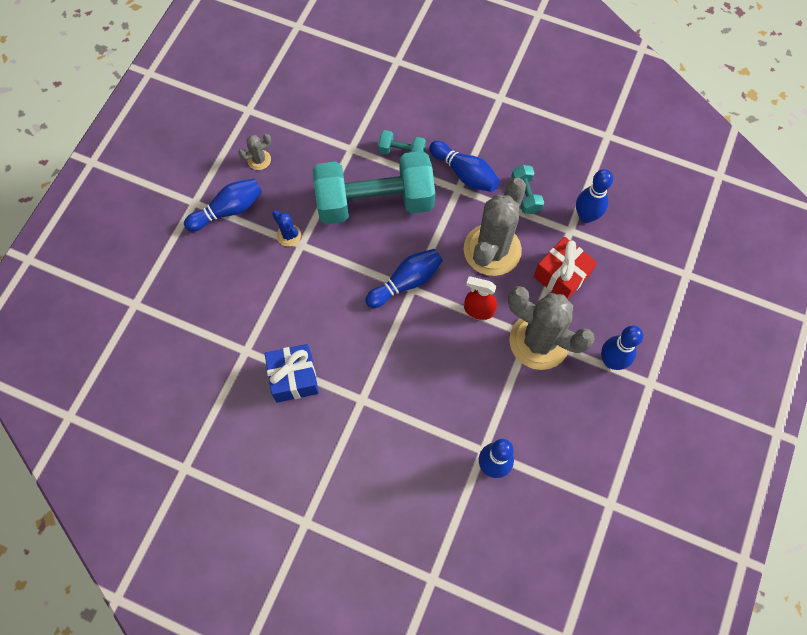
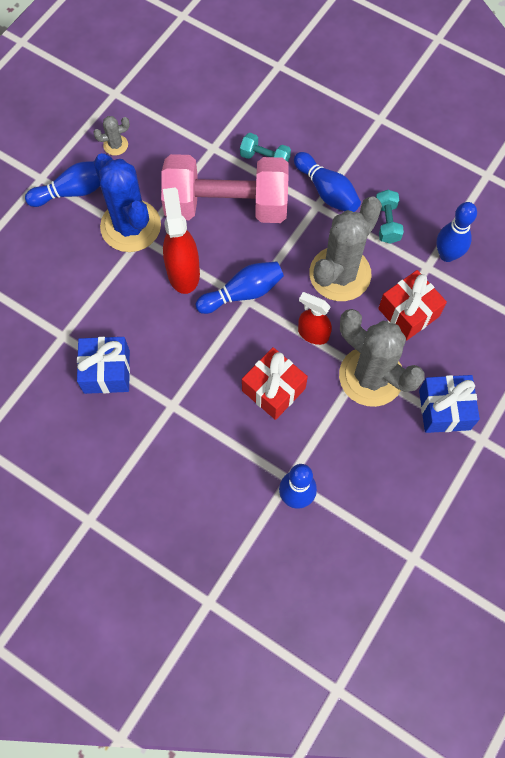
camera: 10 degrees right, 0 degrees up
blue cactus [273,210,301,246] -> blue cactus [94,153,161,252], size x2.33
turquoise dumbbell [313,151,435,224] -> pink dumbbell [161,154,289,223]
blue bowling pin [601,326,643,370] -> blue gift [419,375,480,433]
none -> red spray bottle [163,188,200,294]
none -> red gift [242,347,308,420]

